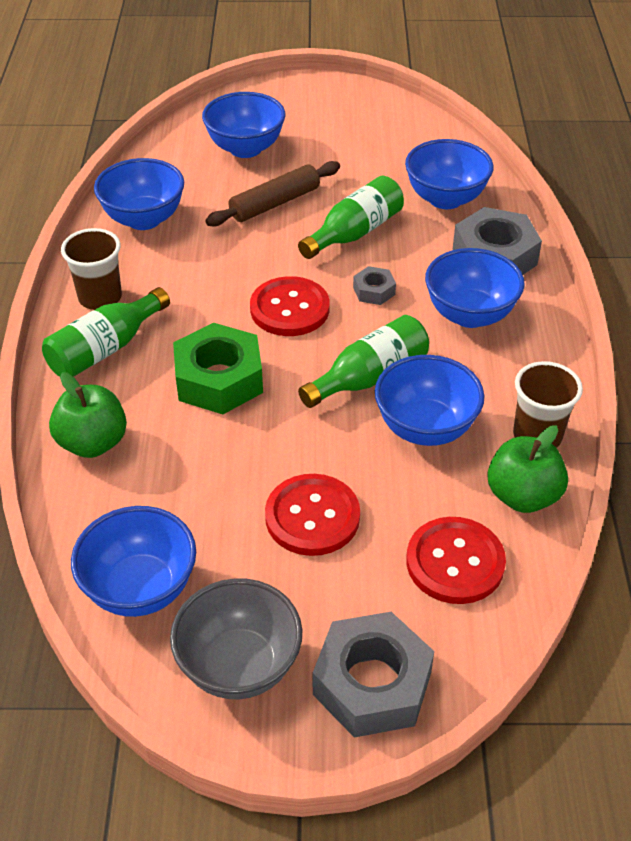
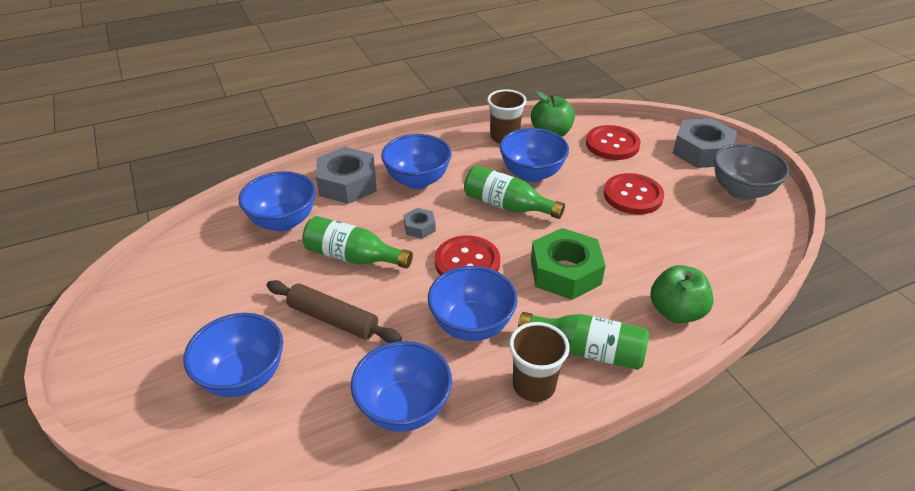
camera: 115 degrees left, 5 degrees down
blue bowl [71,506,196,617] -> blue bowl moved to [428,266,518,341]

